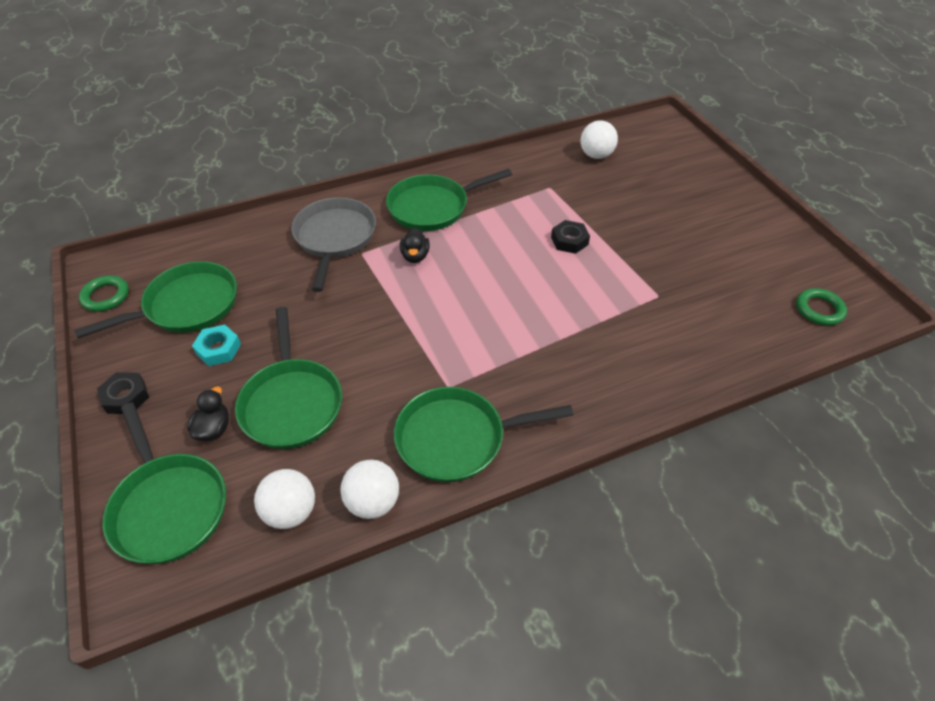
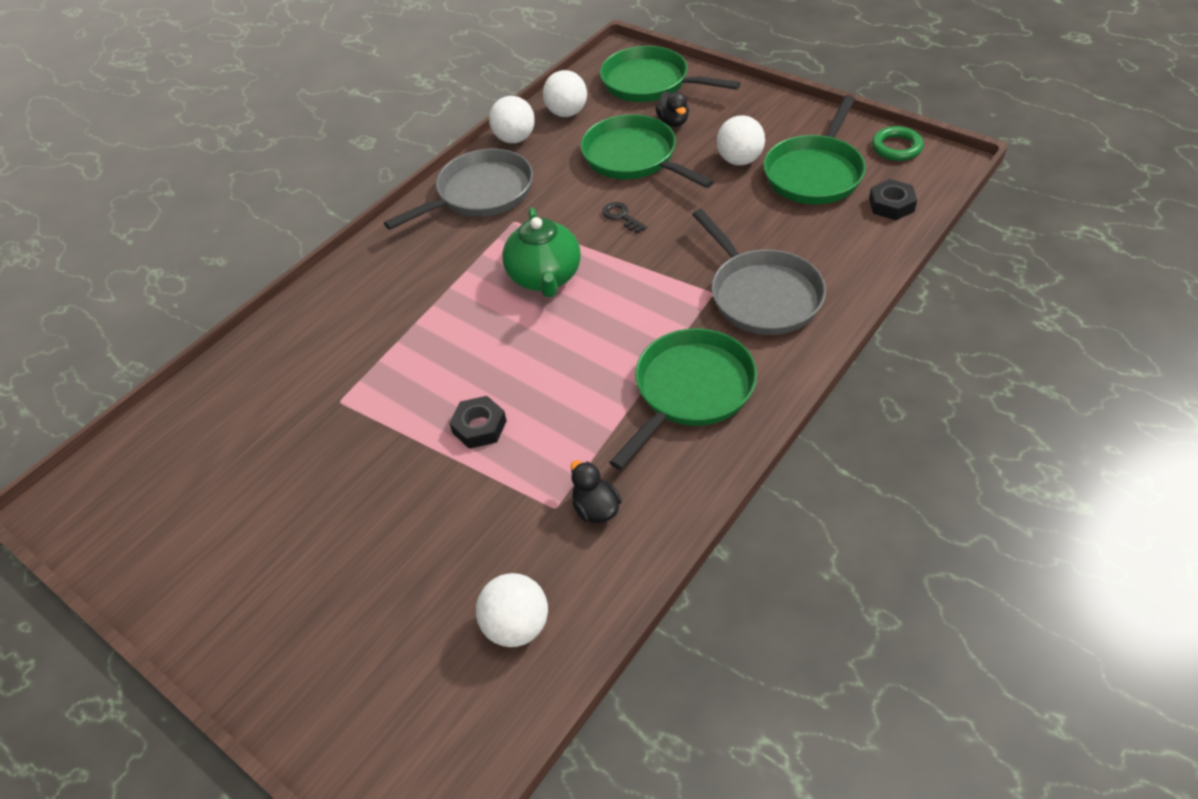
camera: 155 degrees right, 0 degrees up
black nut [97,372,149,414] -> black nut moved to [869,179,917,220]
turquoise nut [192,325,241,366] -> white ball [717,115,765,165]
green pan [394,387,574,483] -> grey pan [384,149,533,230]
black duck [400,227,430,263] -> black duck moved to [571,460,622,524]
green ring [796,288,847,325] -> none
none -> green teapot [502,207,581,297]
none -> black key [602,202,647,233]

